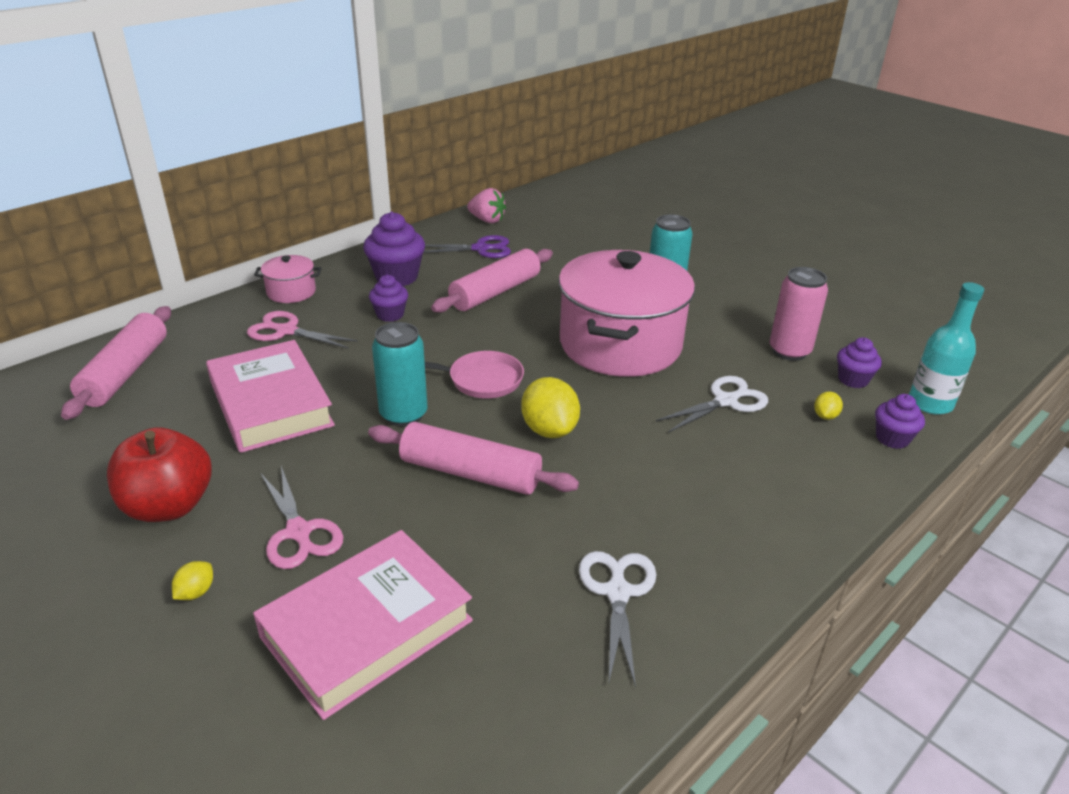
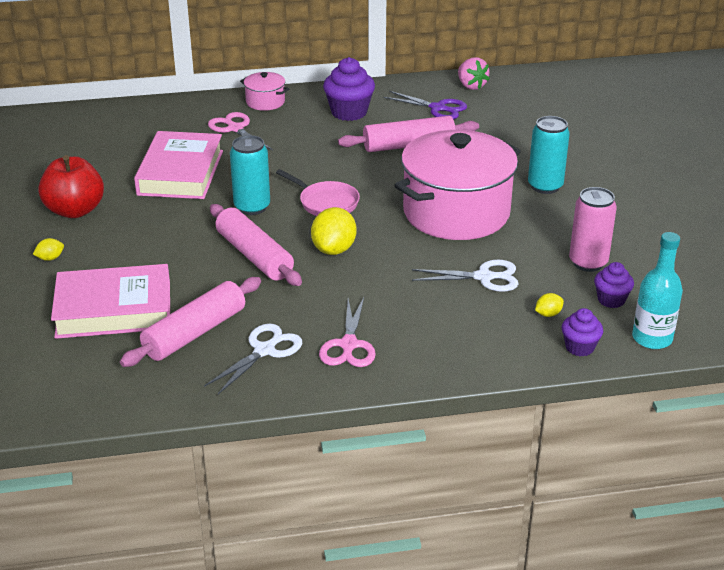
camera: 35 degrees right, 0 degrees up
pink rolling pin [61,306,171,420] -> pink rolling pin moved to [120,277,261,367]
pink scissors [260,466,343,569] -> pink scissors moved to [319,297,376,367]
purple cupcake [369,275,408,322] -> none

